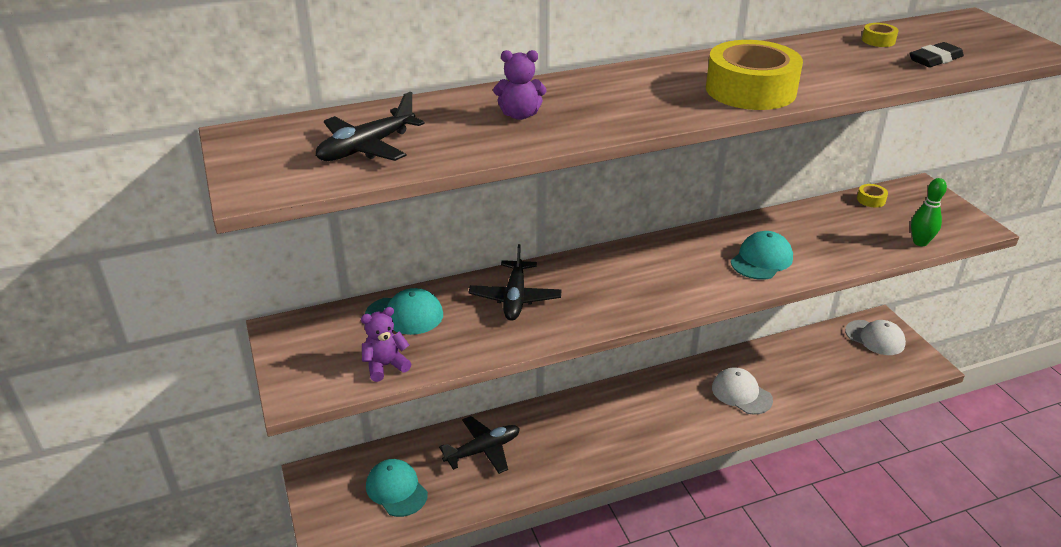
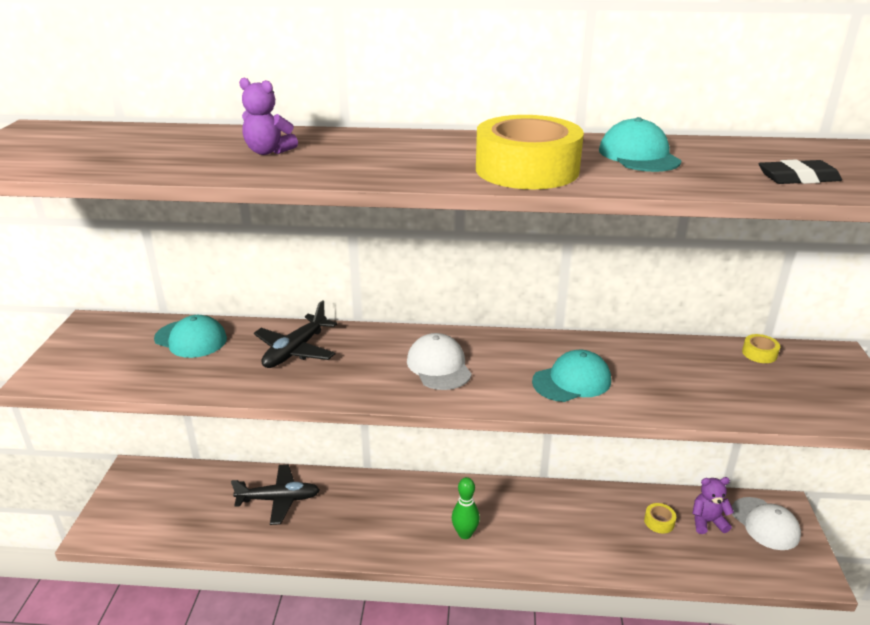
camera: 25 degrees right, 5 degrees down
black plane [316,92,425,161] -> none
purple teddy bear [361,307,412,382] -> purple teddy bear moved to [692,477,734,534]
turquoise cap [366,459,428,517] -> turquoise cap moved to [599,117,682,172]
white cap [712,367,773,415] -> white cap moved to [407,333,472,390]
yellow tape [862,23,898,47] -> yellow tape moved to [644,503,676,533]
green bowling pin [911,178,947,246] -> green bowling pin moved to [452,477,480,539]

